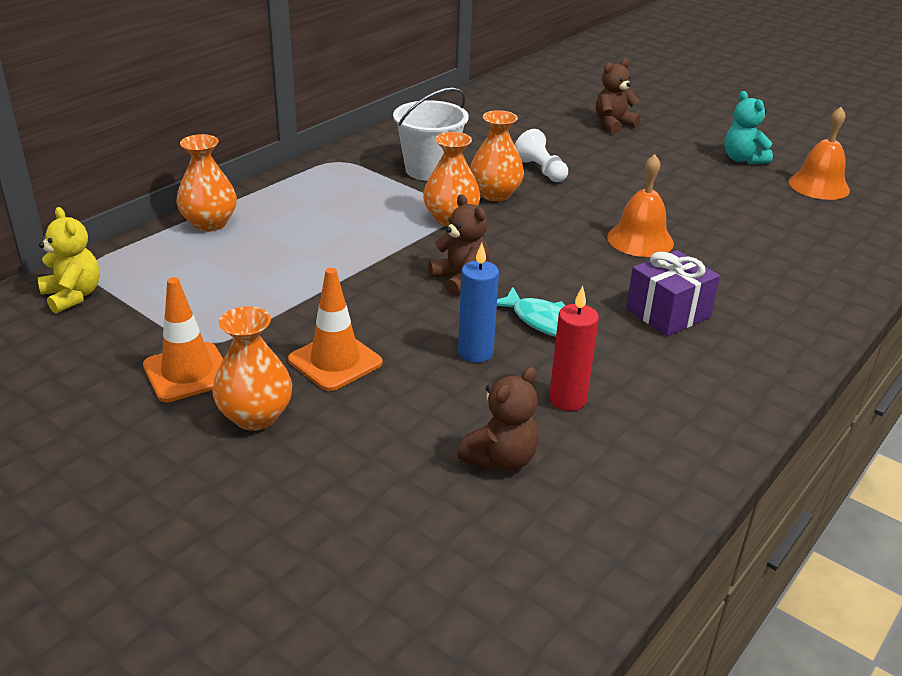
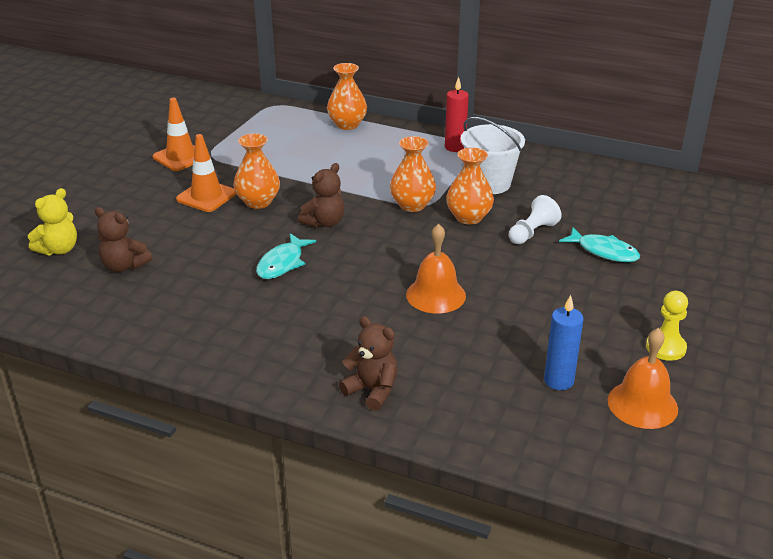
camera: 75 degrees right, 0 degrees up
yellow teddy bear [38,207,100,313] -> yellow teddy bear moved to [28,188,77,256]
orange vase [212,306,292,431] -> orange vase moved to [234,133,280,209]
blue candle [458,243,499,363] -> blue candle moved to [544,295,584,390]
red candle [549,286,599,411] -> red candle moved to [445,77,469,152]
brown teddy bear [596,58,641,134] -> brown teddy bear moved to [339,316,398,411]
purple gift [626,250,720,336] -> none
turquoise teddy bear [724,91,773,165] -> yellow pawn [646,291,688,361]
none -> turquoise fish [559,227,640,262]

